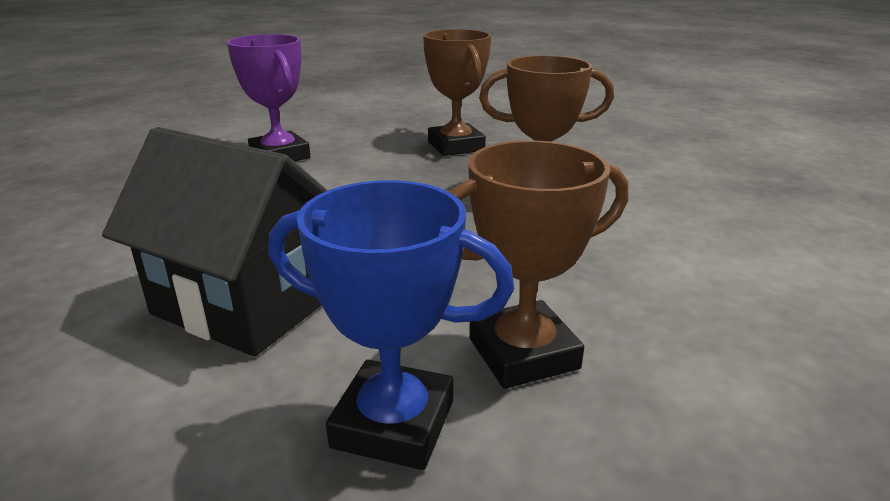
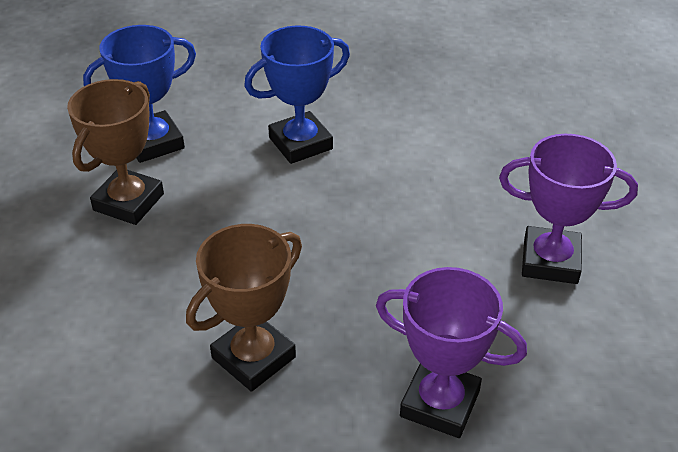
camera: 135 degrees right, 15 degrees up
black house [102,127,328,356] -> blue trophy [244,26,350,164]
brown trophy [423,29,491,156] -> purple trophy [376,267,527,438]

